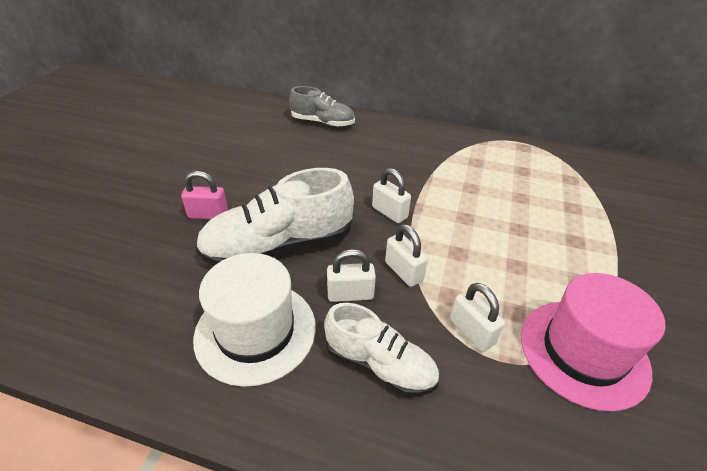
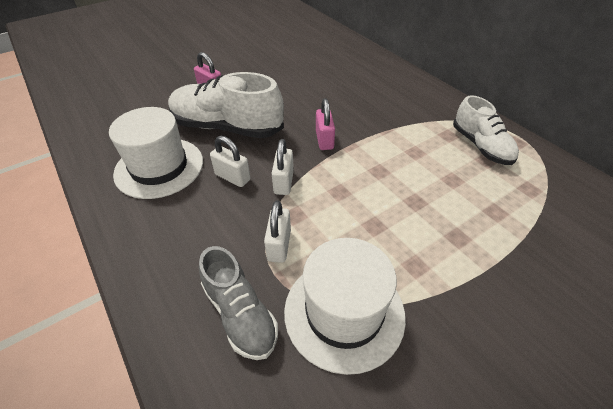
camera: 40 degrees right, 5 degrees up
grey shoe [289,86,355,127] -> grey shoe moved to [199,246,278,360]
white shoe [324,303,439,396] -> white shoe moved to [453,95,519,165]
white padlock [372,168,411,223] -> pink padlock [316,98,335,150]
pink hat [521,273,665,411] -> white hat [284,238,406,375]

